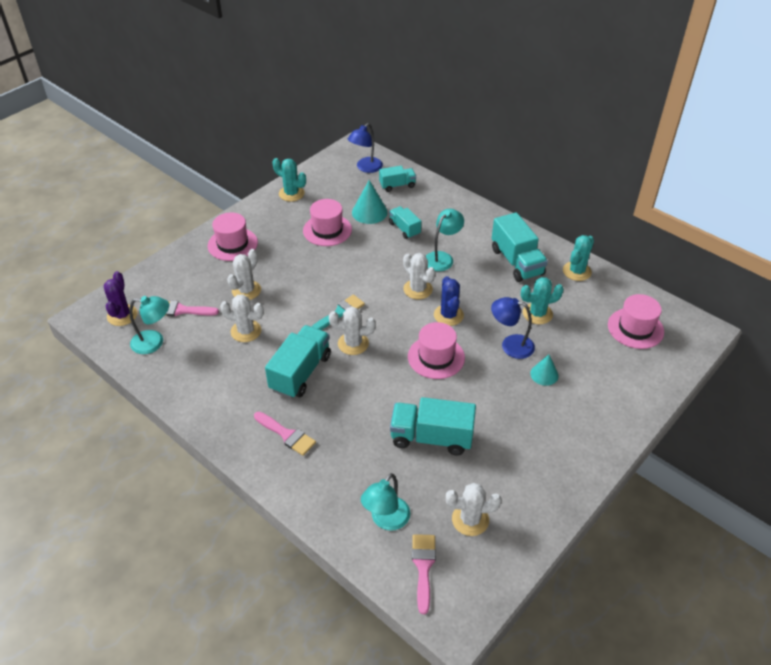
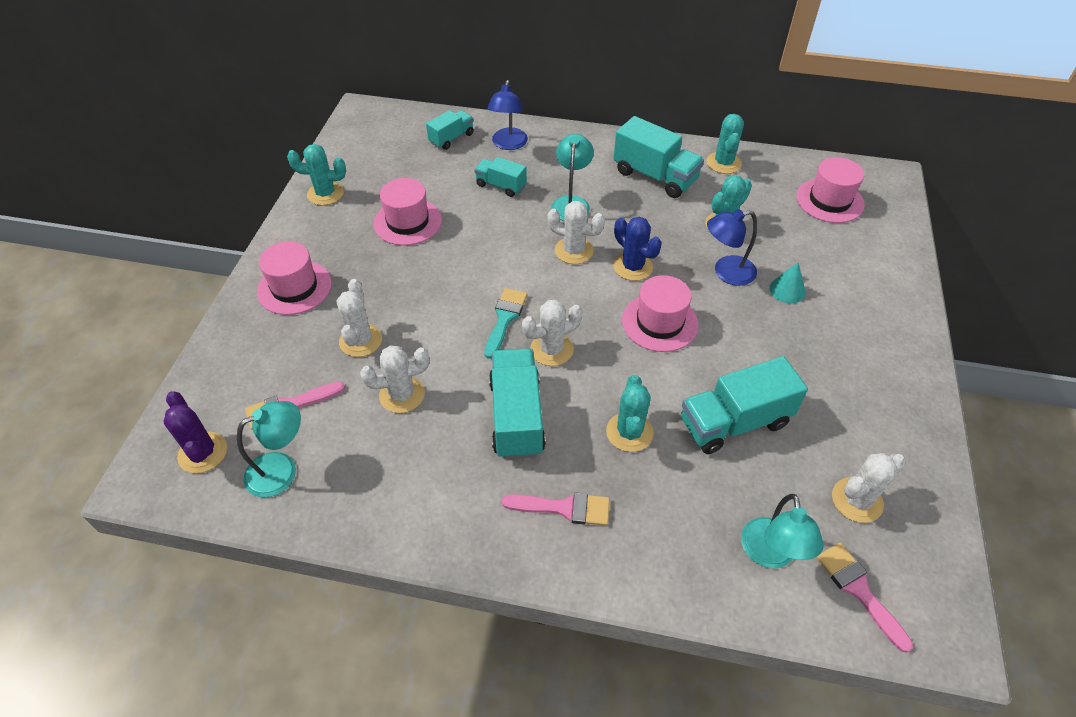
camera: 30 degrees left, 5 degrees up
blue lamp [348,123,383,173] -> blue lamp moved to [487,80,528,150]
turquoise cone [352,180,388,224] -> none
none -> turquoise cactus [606,375,654,452]

